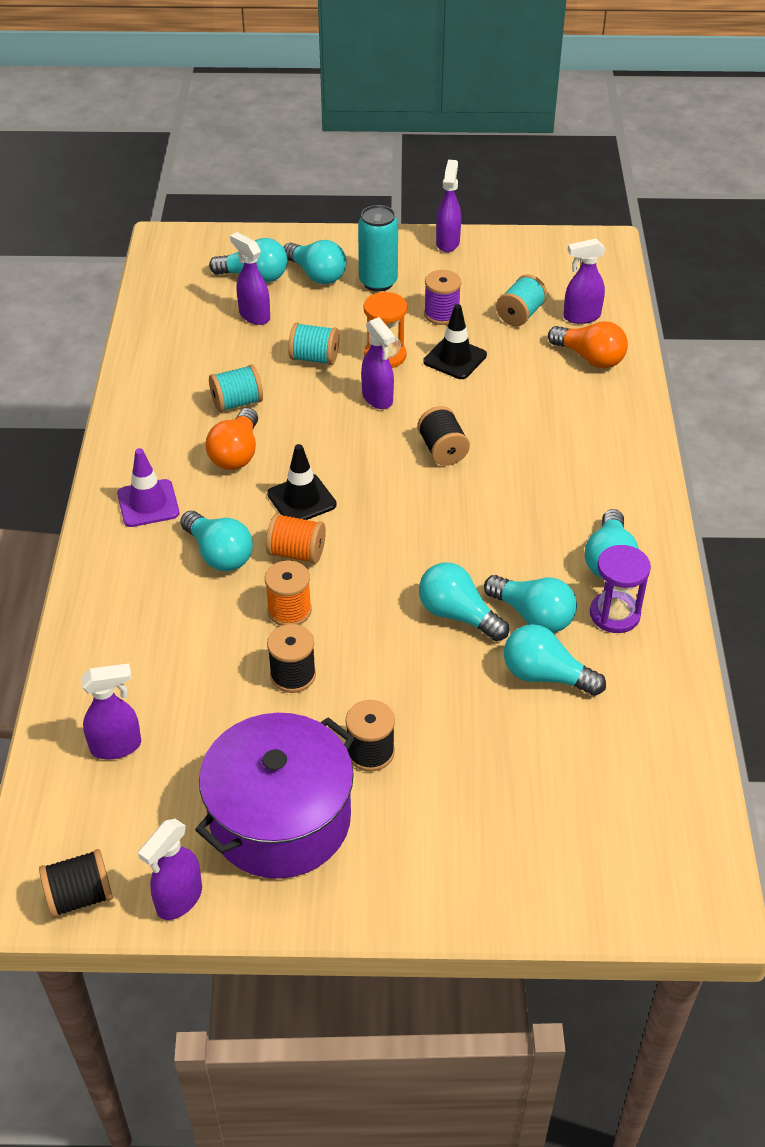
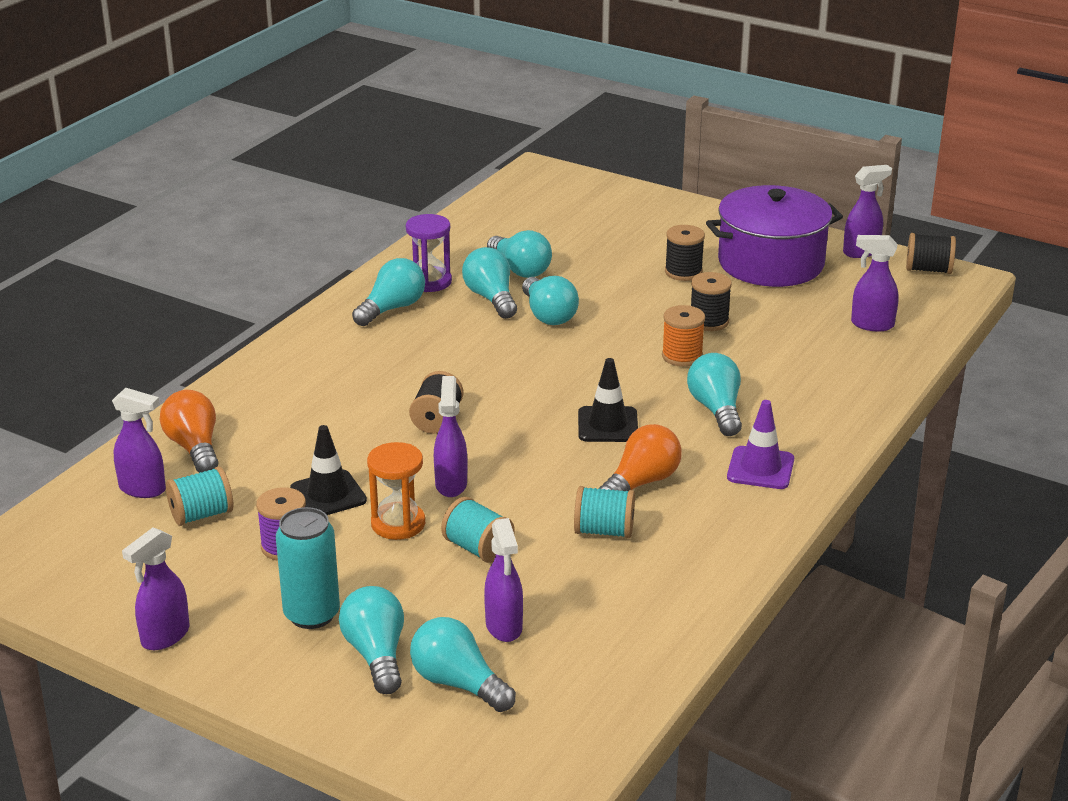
camera: 150 degrees left, 15 degrees down
orange spool [266,513,326,564] -> none

